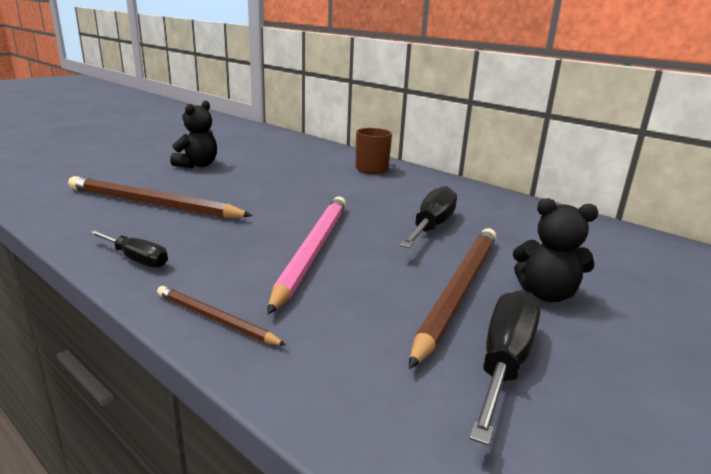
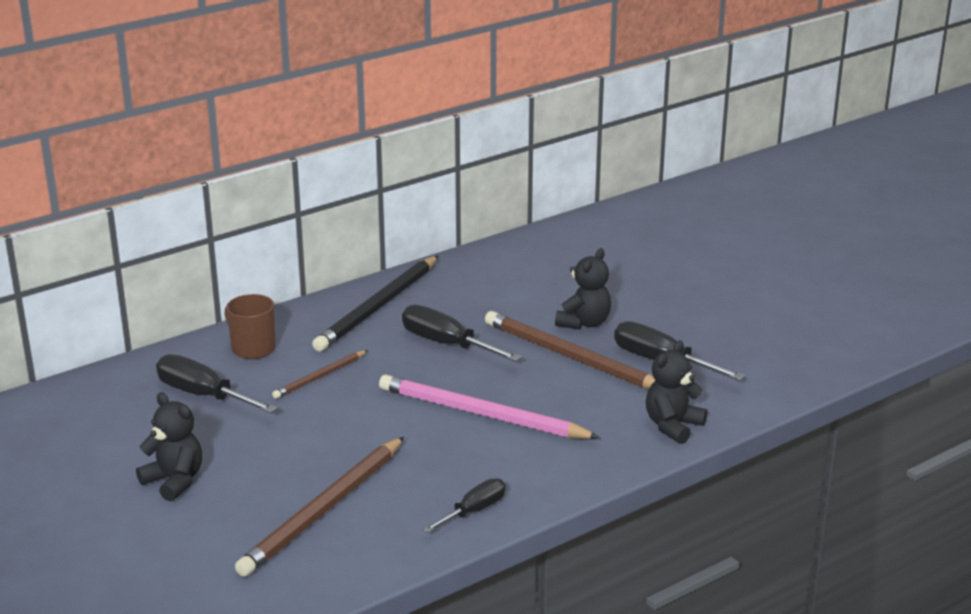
camera: 75 degrees left, 5 degrees up
brown pencil [157,286,286,346] -> brown pencil moved to [272,350,368,399]
none -> black screwdriver [156,354,277,413]
none -> black pencil [312,256,438,351]
none -> black teddy bear [646,340,707,444]

